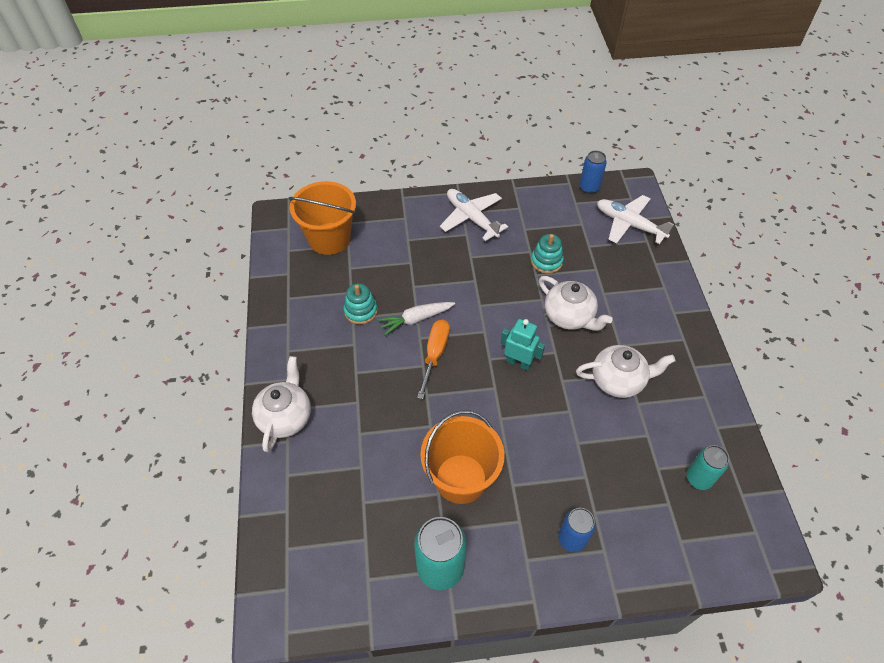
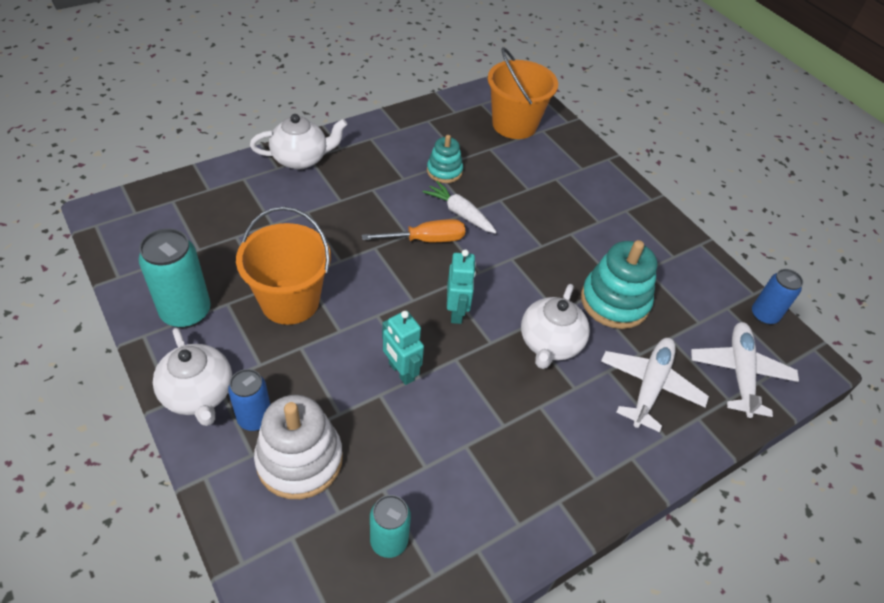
camera: 60 degrees right, 5 degrees down
white plane [440,189,508,241] -> white plane moved to [601,338,709,432]
turquoise stacking toy [531,234,564,274] -> turquoise stacking toy [581,240,657,329], size x1.68
white teapot [576,345,675,398] -> white teapot moved to [153,328,232,426]
none -> white stacking toy [254,395,343,499]
none -> turquoise robot [382,311,424,385]

